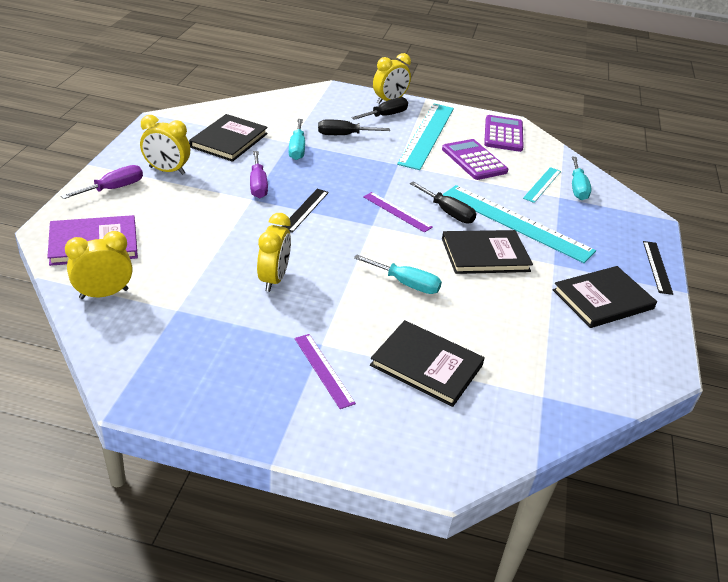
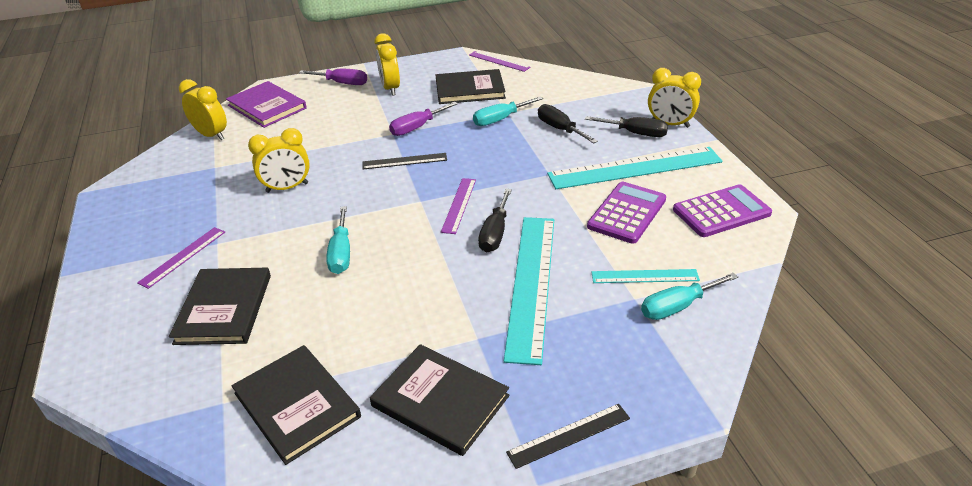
camera: 65 degrees right, 0 degrees up
black book [442,230,533,274] -> black book moved to [232,345,361,465]
none -> purple ruler [469,51,531,72]

